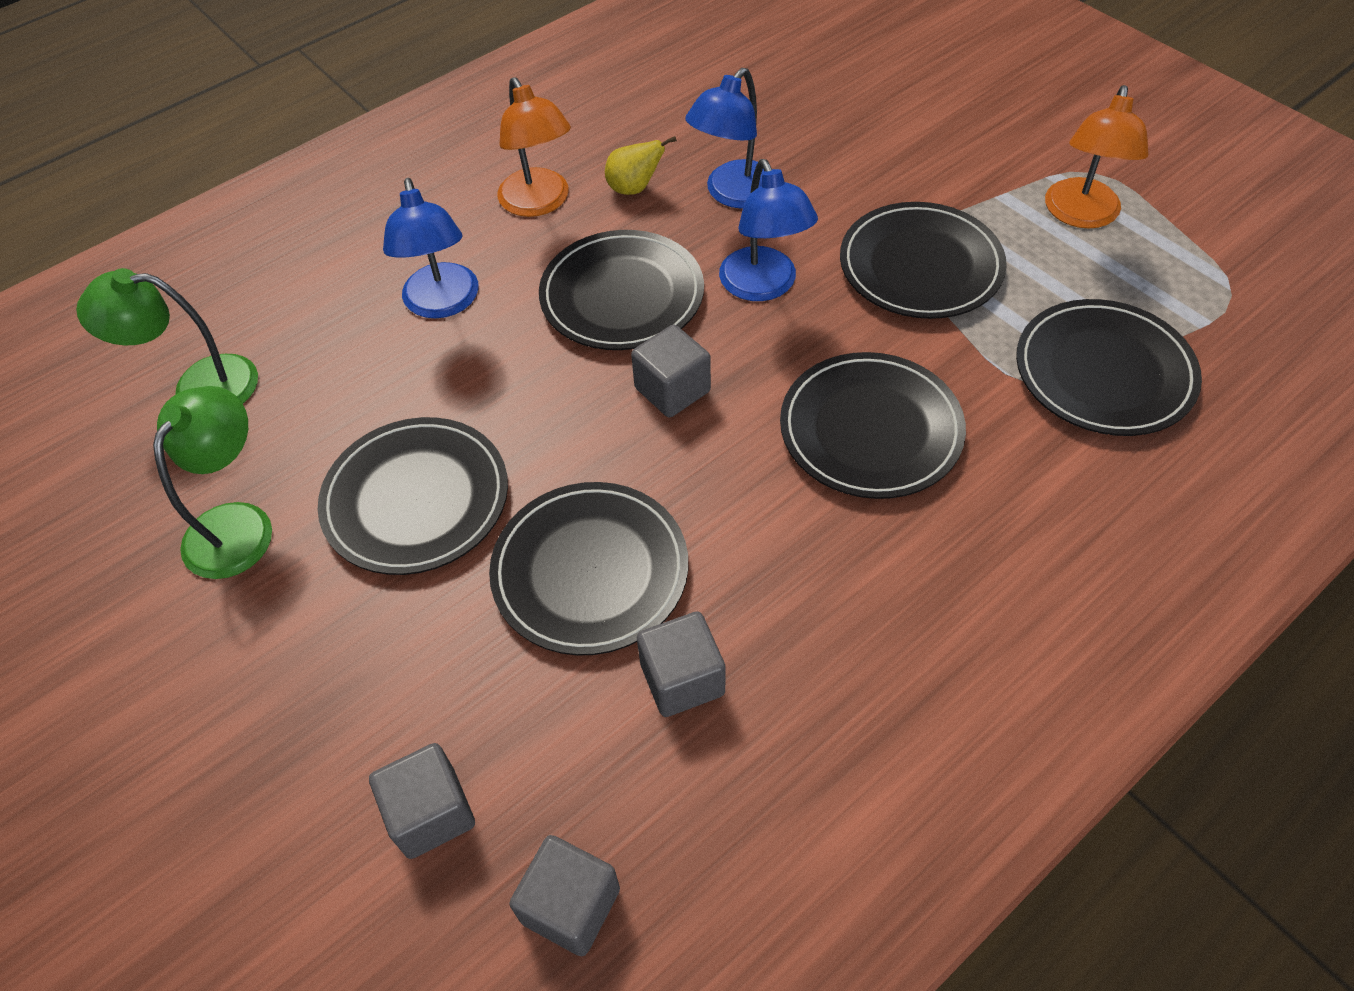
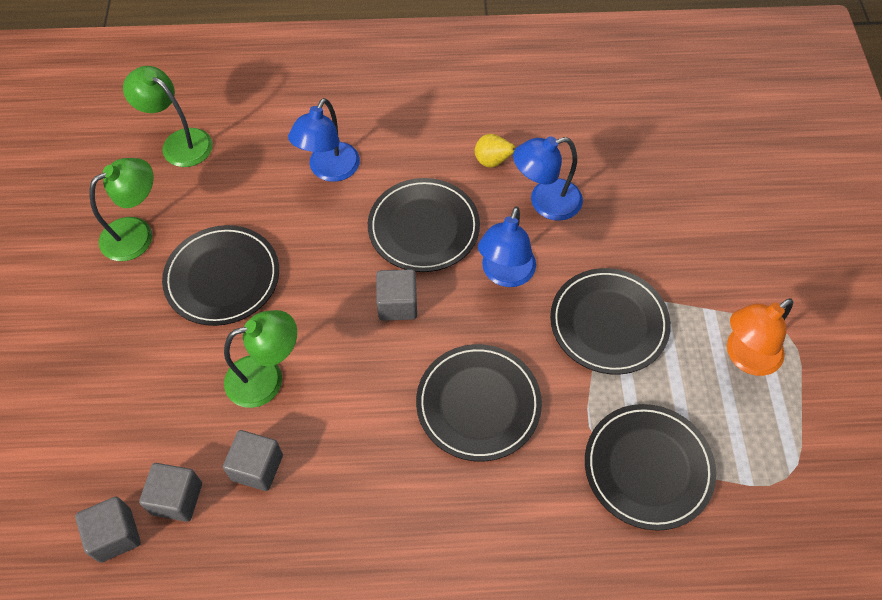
camera: 35 degrees right, 5 degrees up
grey cube [369,743,475,859] -> grey cube moved to [139,463,202,522]
black plate [489,482,688,656] -> green lamp [224,310,297,408]
orange lamp [497,77,571,217] -> none

